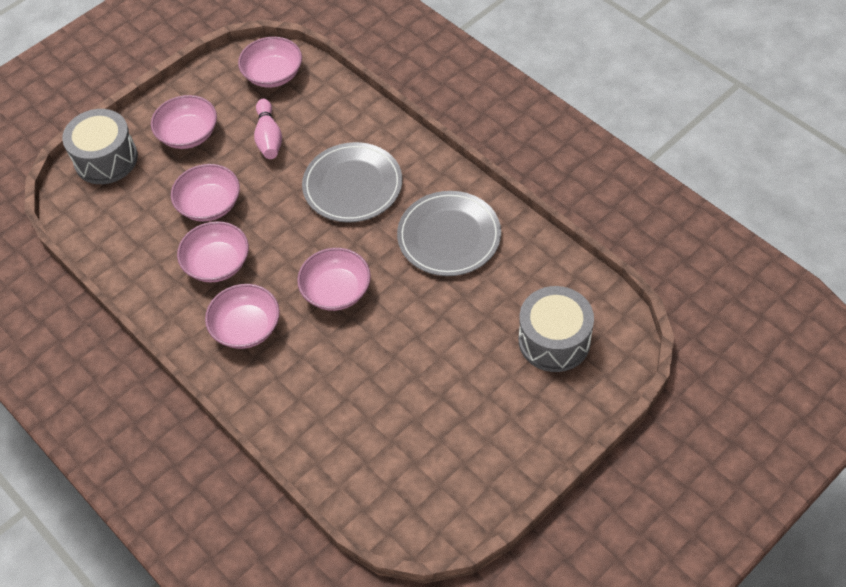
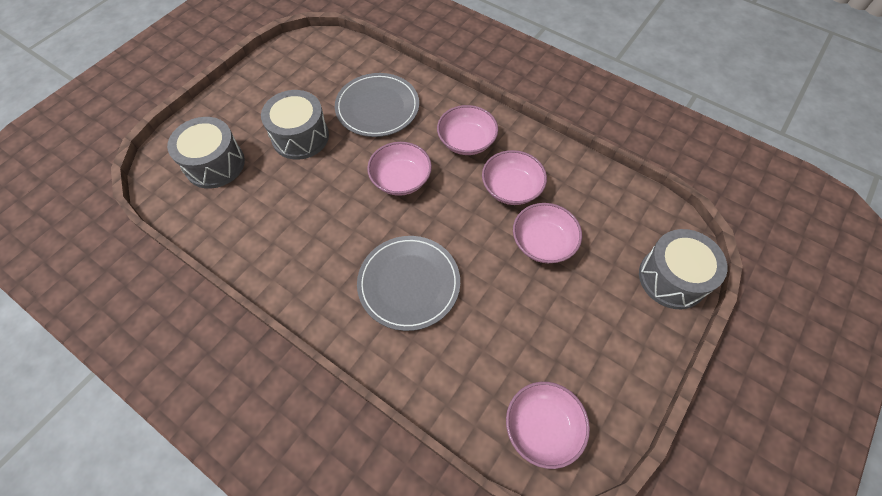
camera: 165 degrees right, 5 degrees up
pink bowl [151,95,217,149] -> none
pink bowling pin [254,99,282,159] -> none
grey plate [397,191,501,276] -> grey plate moved to [335,73,419,137]
none -> grey drum [261,90,329,160]

